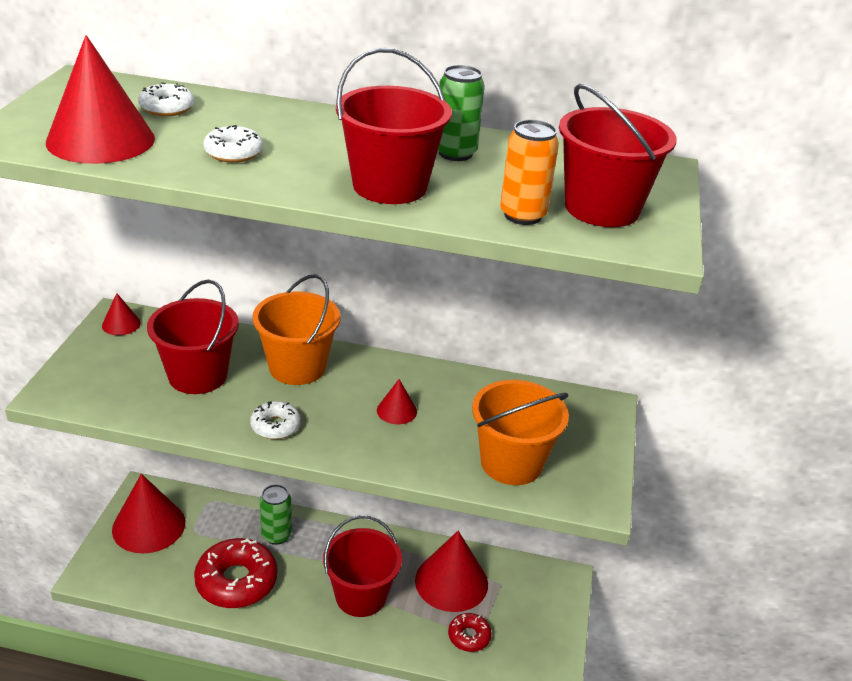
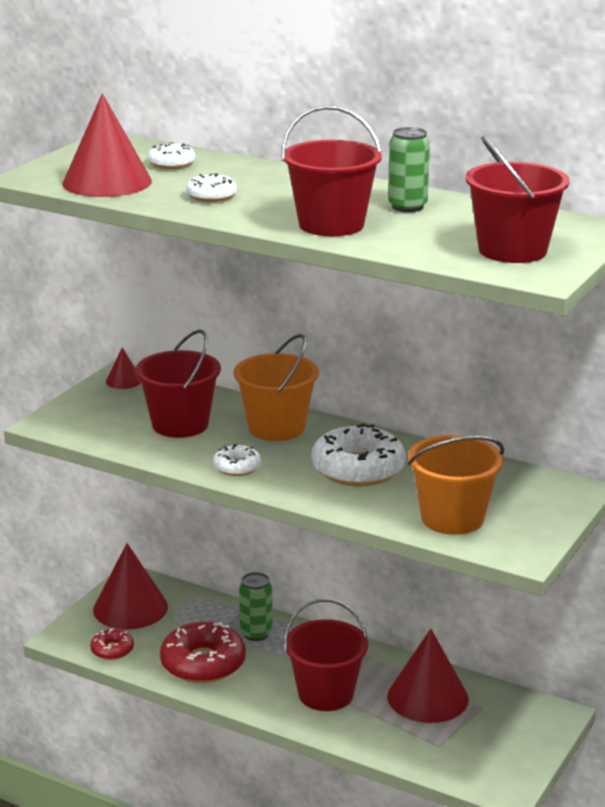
camera: 20 degrees right, 10 degrees down
red cone [377,379,417,424] -> white donut [311,424,406,487]
red donut [448,613,492,652] -> red donut moved to [90,629,134,660]
orange can [500,120,559,225] -> none

